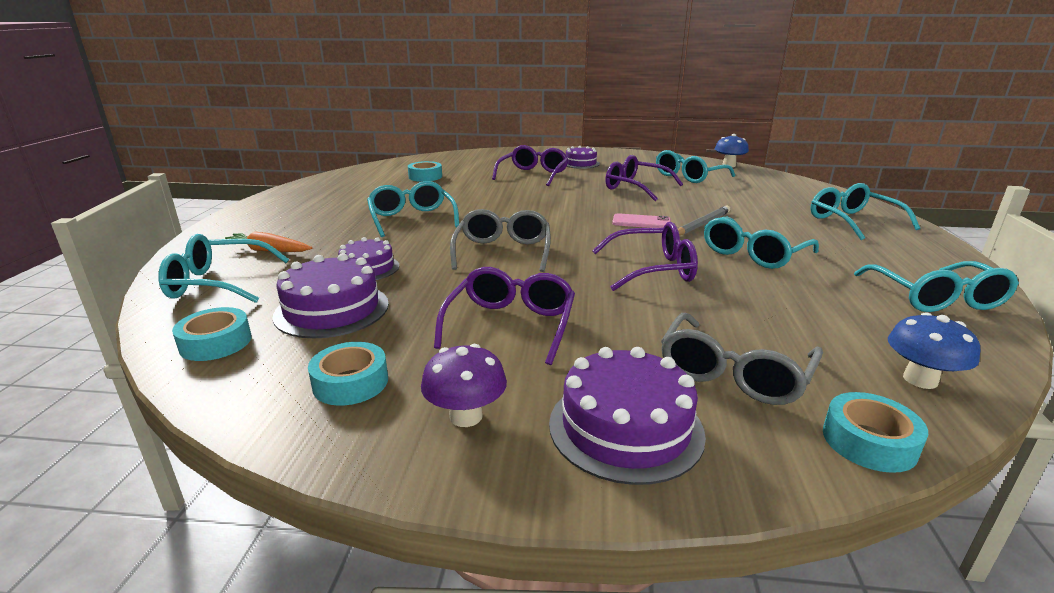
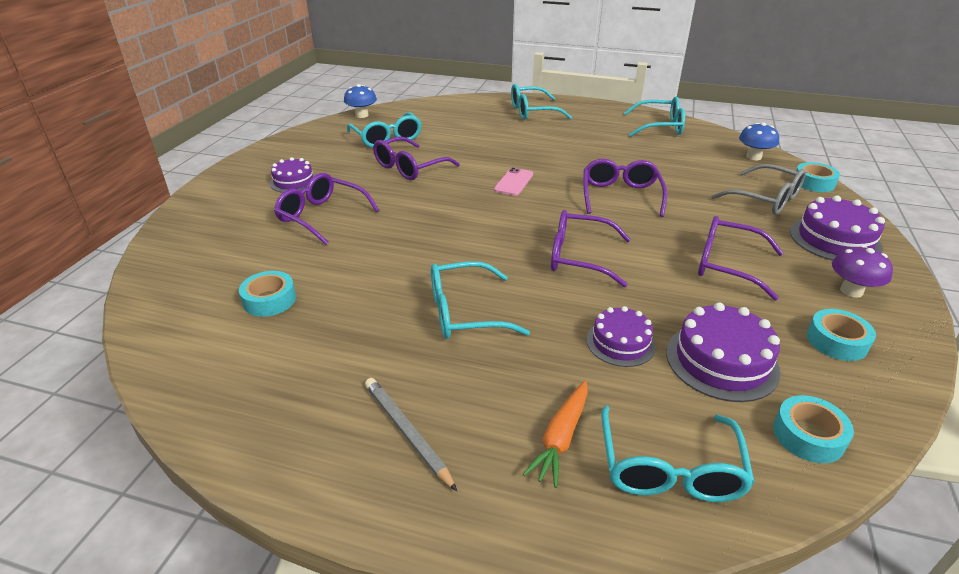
camera: 80 degrees left, 10 degrees up
grey glasses [450,209,551,272] -> purple glasses [551,210,631,287]
grey pencil [678,205,730,235] -> grey pencil moved to [365,378,457,491]
turquoise glasses [704,216,819,269] -> none

